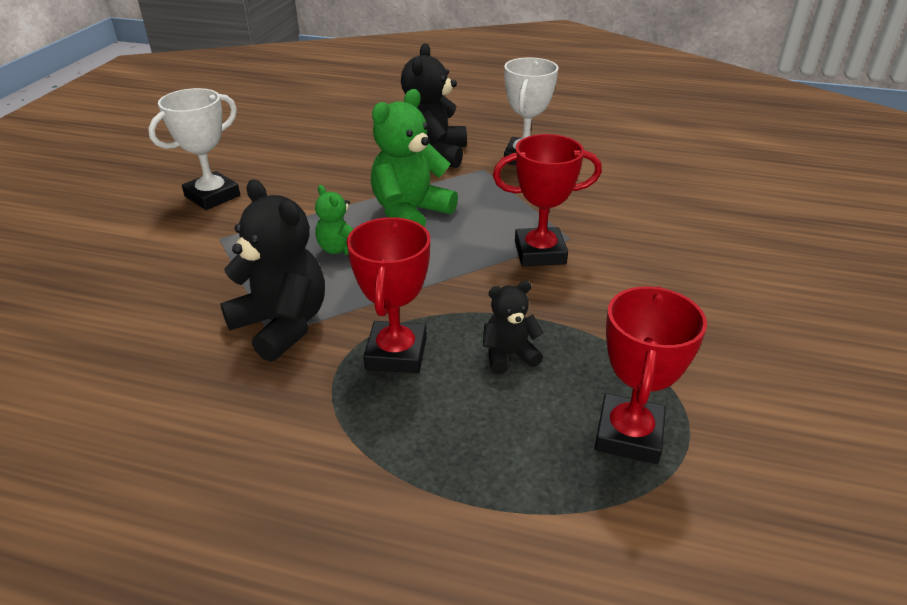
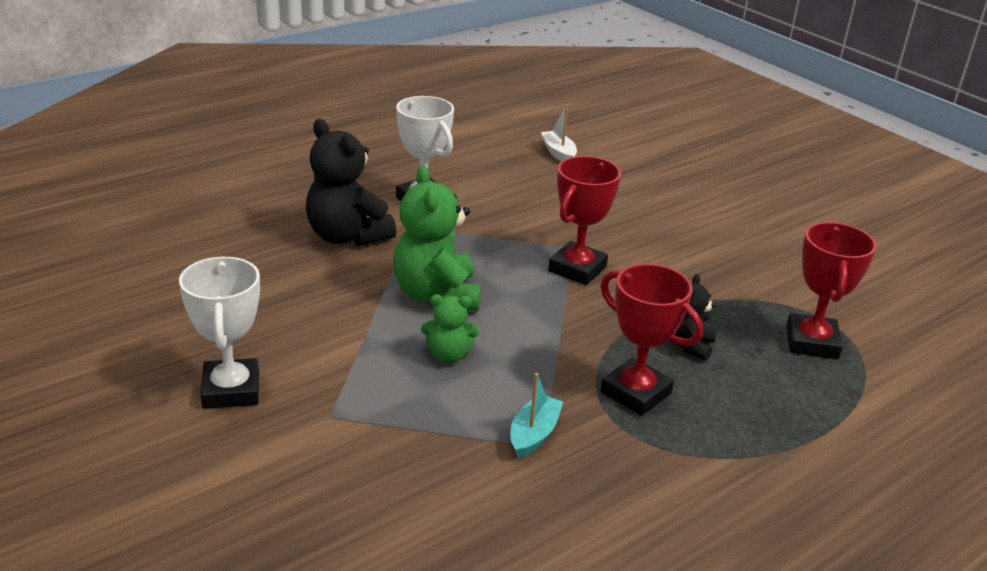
camera: 55 degrees left, 5 degrees down
black teddy bear [220,179,325,362] -> turquoise boat [511,373,563,459]
red trophy [595,286,707,464] -> red trophy turned 45 degrees clockwise [786,222,877,359]
none -> white boat [541,104,577,161]

